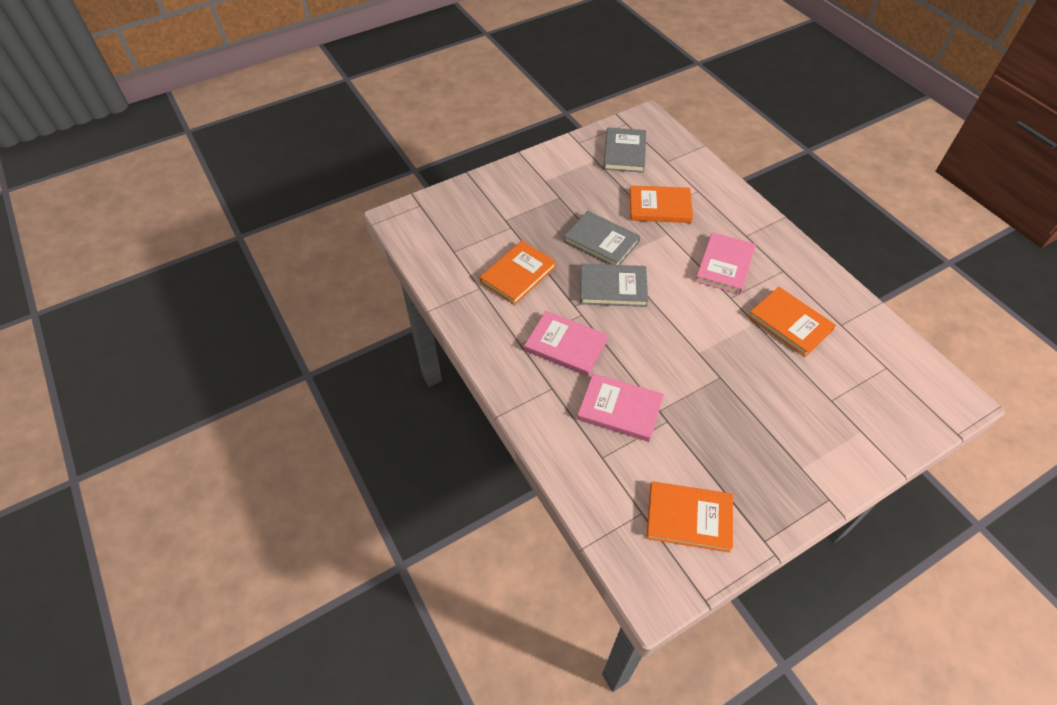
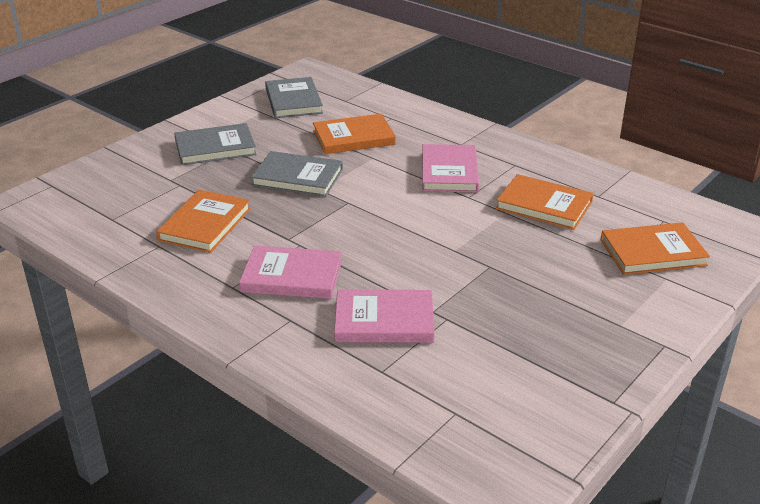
camera: 20 degrees left, 20 degrees down
grey book [580,264,648,307] -> grey book moved to [174,123,257,165]
orange book [646,481,733,552] -> orange book moved to [601,222,710,275]

